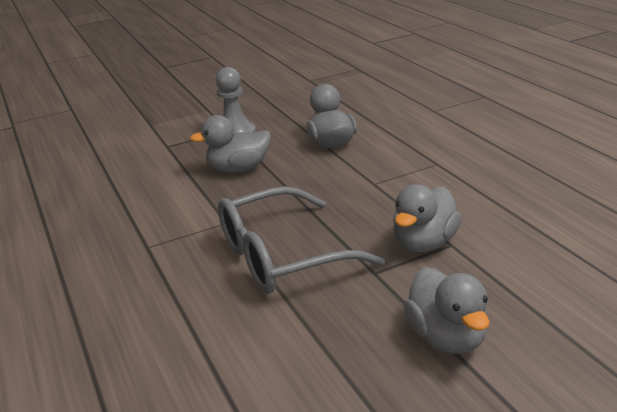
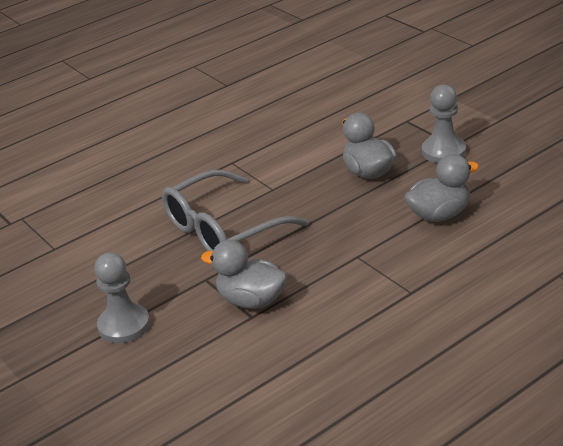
camera: 80 degrees right, 5 degrees up
grey glasses [218,186,385,294] -> grey glasses turned 90 degrees counterclockwise [162,170,309,251]
grey duck [403,267,490,354] -> grey pawn [94,252,150,343]

